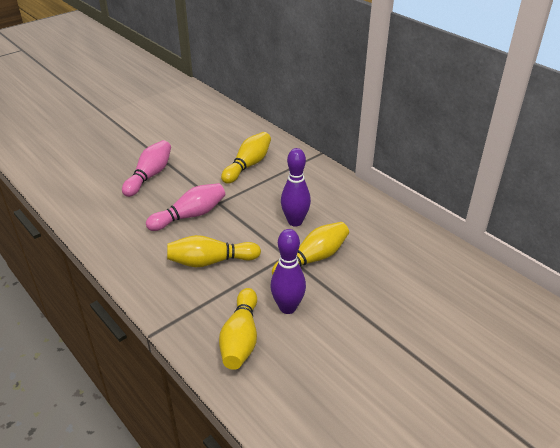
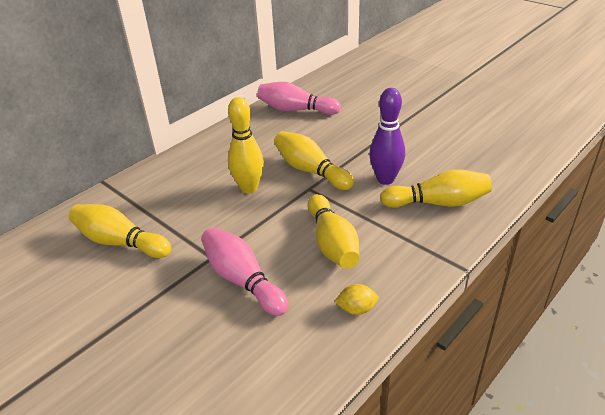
camera: 95 degrees left, 0 degrees up
pink bowling pin [122,140,171,197] -> pink bowling pin moved to [257,82,341,115]
purple bowling pin [281,148,311,226] -> yellow bowling pin [228,97,264,193]
none -> yellow lemon [334,284,379,315]

